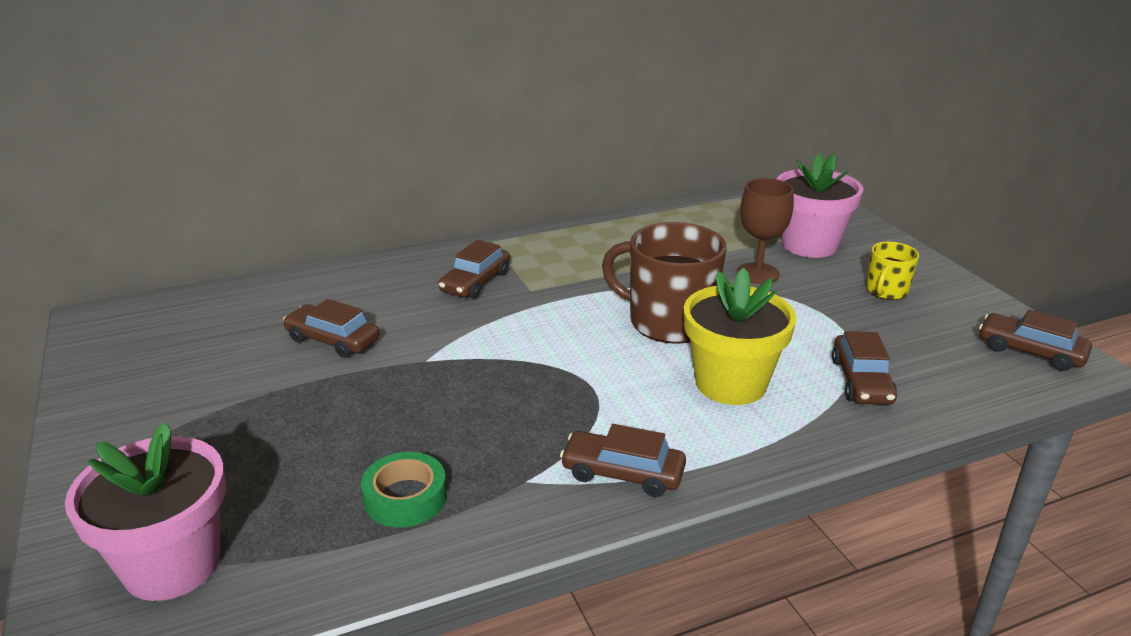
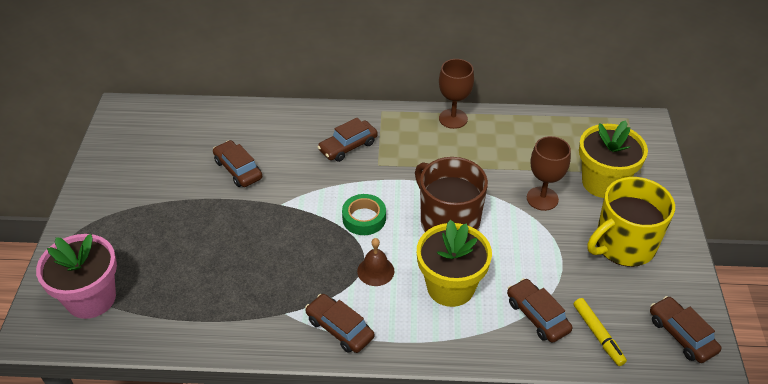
camera: 25 degrees right, 15 degrees up
green tape [361,452,447,528] -> green tape moved to [342,194,386,235]
pink flower pot [777,153,864,258] -> yellow flower pot [579,120,648,198]
brown car [832,331,897,405] -> brown car turned 120 degrees clockwise [507,278,572,343]
yellow mug [866,242,919,300] -> yellow mug [588,177,675,267], size x1.92
none -> brown bell [357,238,394,286]
none -> brown goblet [439,59,474,129]
none -> yellow marker [574,298,627,366]

